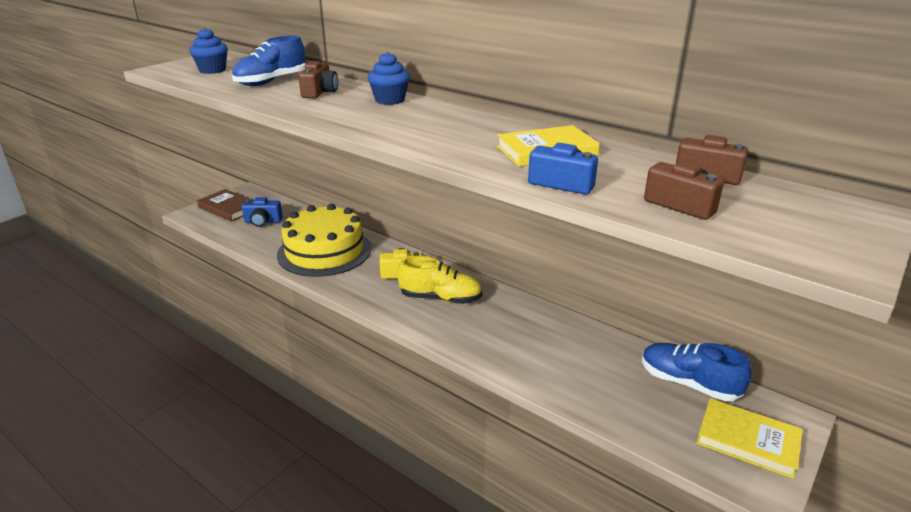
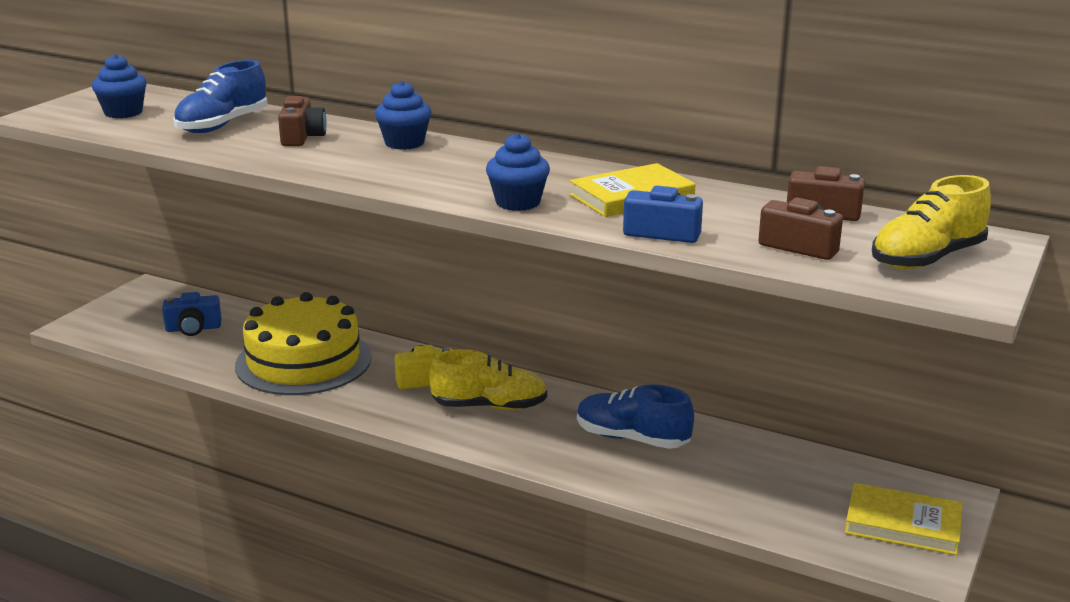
camera: 10 degrees left, 5 degrees down
brown book [197,189,252,222] -> none
blue shoe [642,343,751,401] -> blue shoe moved to [577,385,694,449]
none -> blue cupcake [486,133,550,211]
none -> yellow shoe [872,175,991,269]

